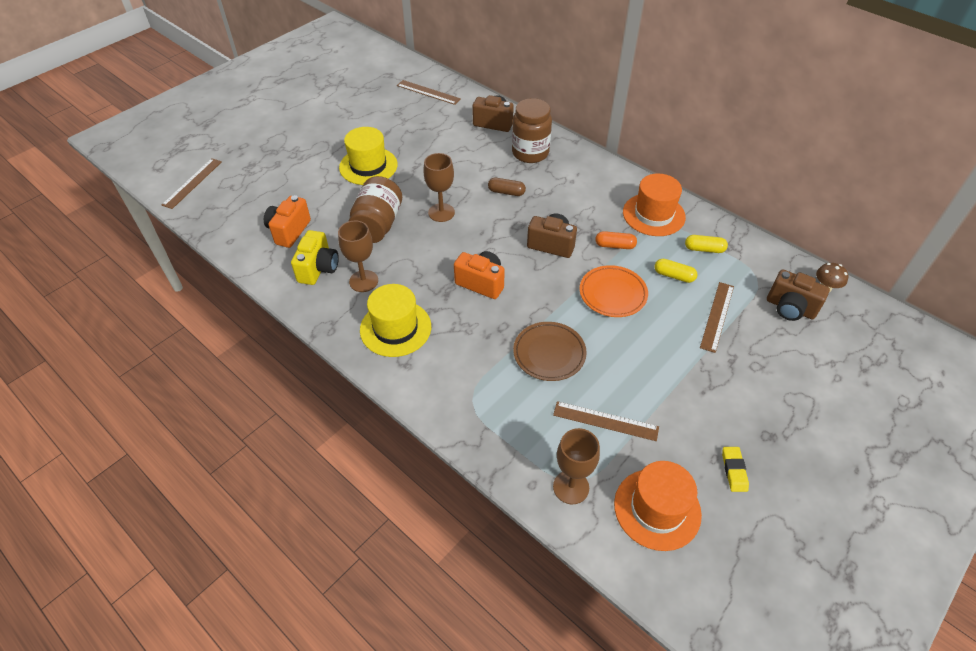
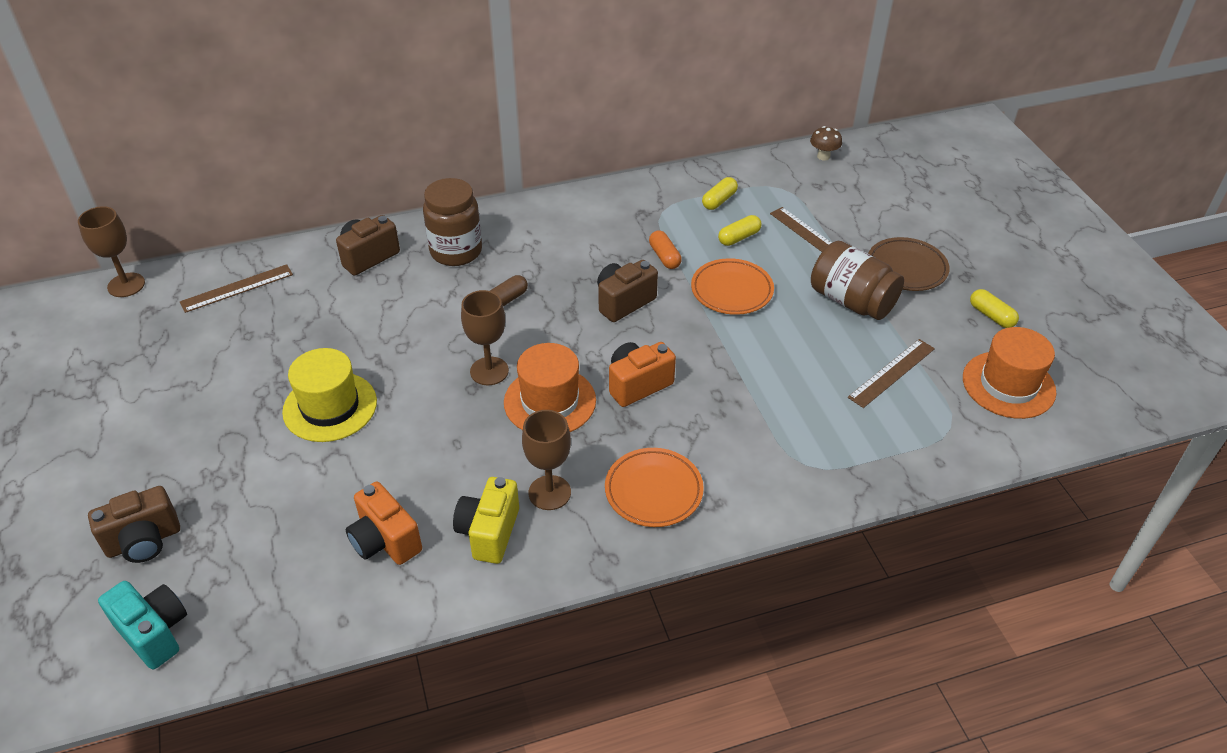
camera: 60 degrees left, 5 degrees down
brown ruler [162,158,222,209] -> turquoise camera [98,581,187,669]
yellow camera [291,230,339,285] -> yellow camera turned 120 degrees counterclockwise [453,477,519,564]
brown jar [348,176,402,243] -> brown jar moved to [811,241,904,320]
yellow hat [360,284,431,357] -> orange plate [605,448,704,527]
brown plate [513,322,587,381] -> brown plate moved to [868,237,950,291]
brown goblet [553,428,600,504] -> brown goblet moved to [78,206,145,297]
orange capsule [595,231,637,249] -> orange capsule turned 60 degrees counterclockwise [649,230,682,269]
orange hat [623,174,686,236] -> orange hat moved to [504,343,596,432]
yellow eraser [722,447,749,492] -> yellow capsule [970,289,1019,328]
brown camera [767,269,830,321] -> brown camera moved to [88,486,180,563]

